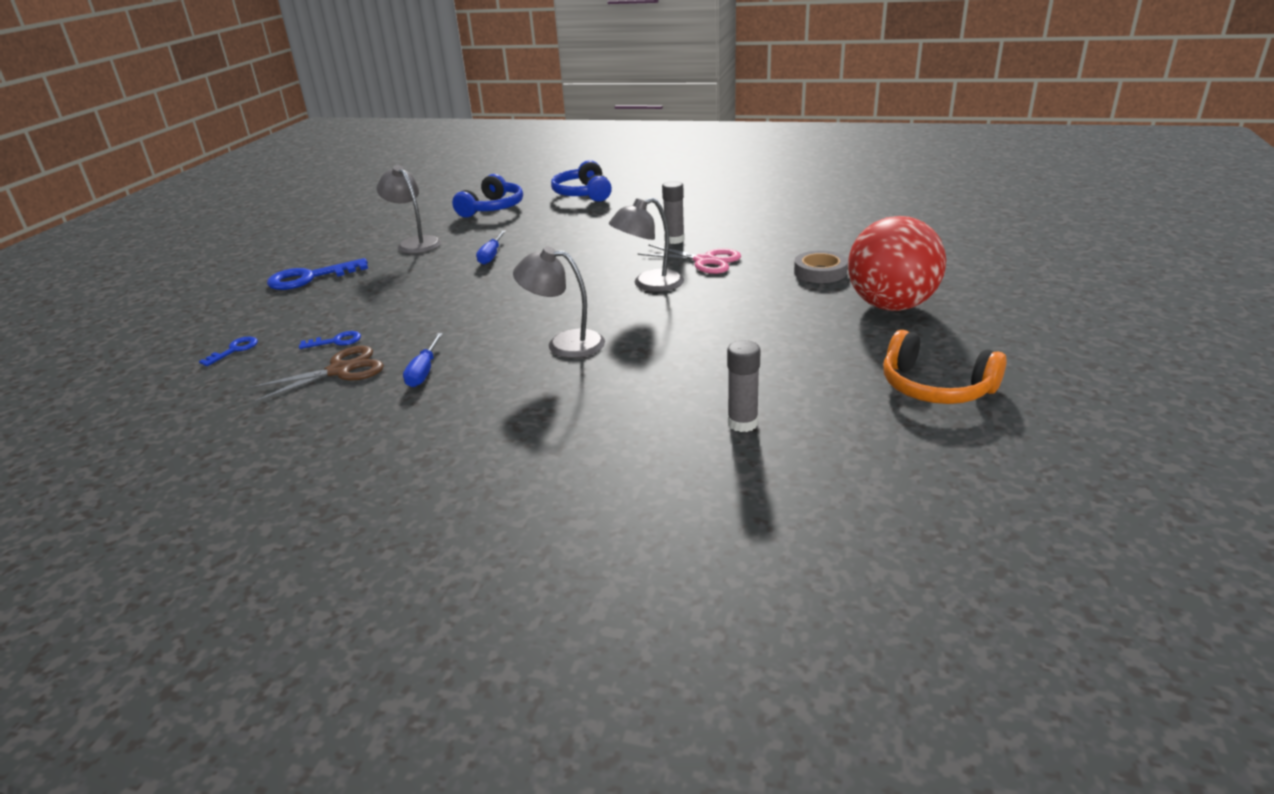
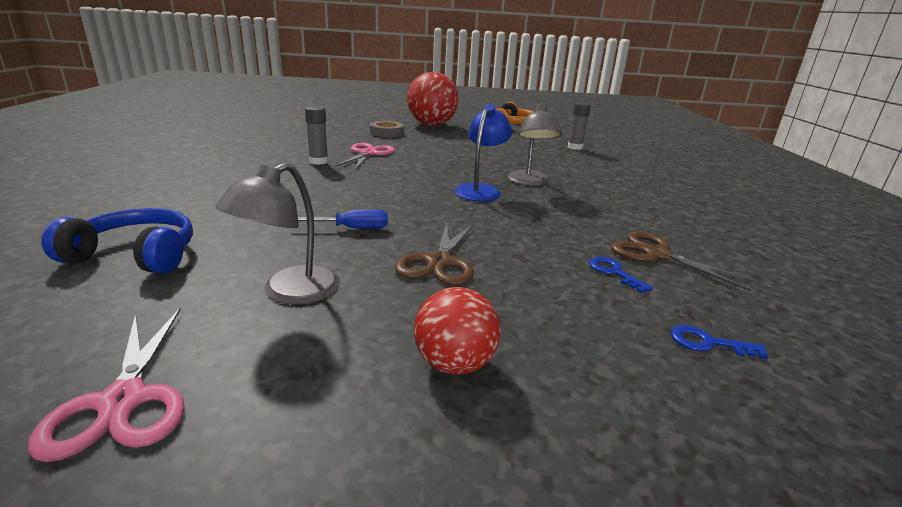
camera: 110 degrees left, 5 degrees down
blue key [267,258,368,290] -> red ball [414,287,501,375]
blue screwdriver [403,333,443,387] -> none
blue headphones [551,160,612,202] -> none
grey lamp [609,198,684,292] -> none
none -> pink scissors [28,308,185,462]
none -> brown scissors [395,222,474,286]
none -> blue lamp [455,104,512,202]

